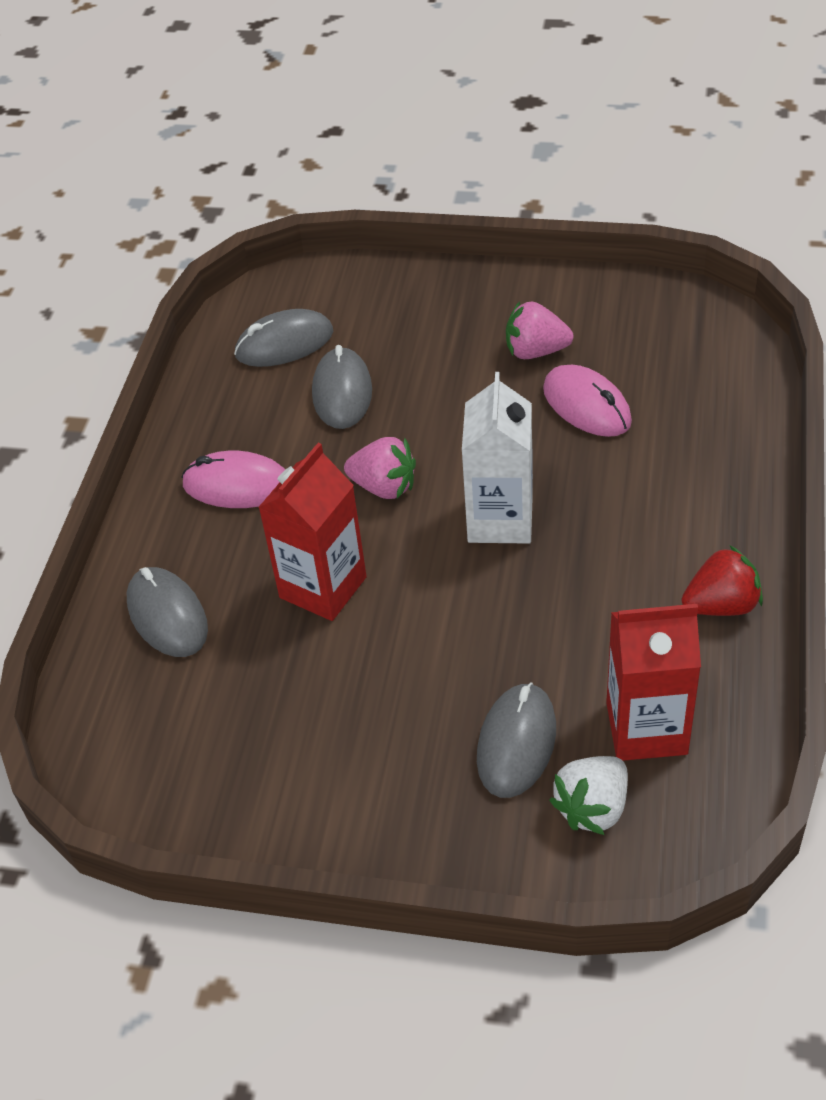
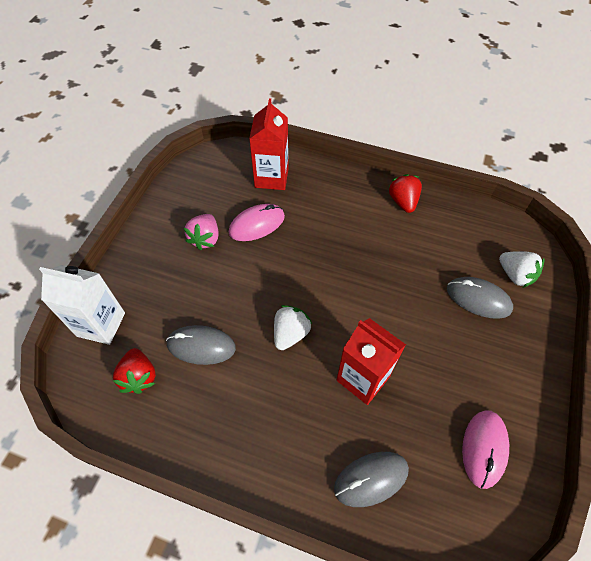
camera: 85 degrees left, 10 degrees up
pink mouse [182,451,286,508] -> pink mouse moved to [462,410,509,489]
grey mouse [234,309,333,367] -> red strawberry [113,348,156,394]
pink strawberry [344,437,416,499] -> white strawberry [274,305,312,350]
white carton [462,372,533,544] -> white carton moved to [39,265,125,345]
red carton [606,604,701,761] -> red carton moved to [249,98,289,190]

